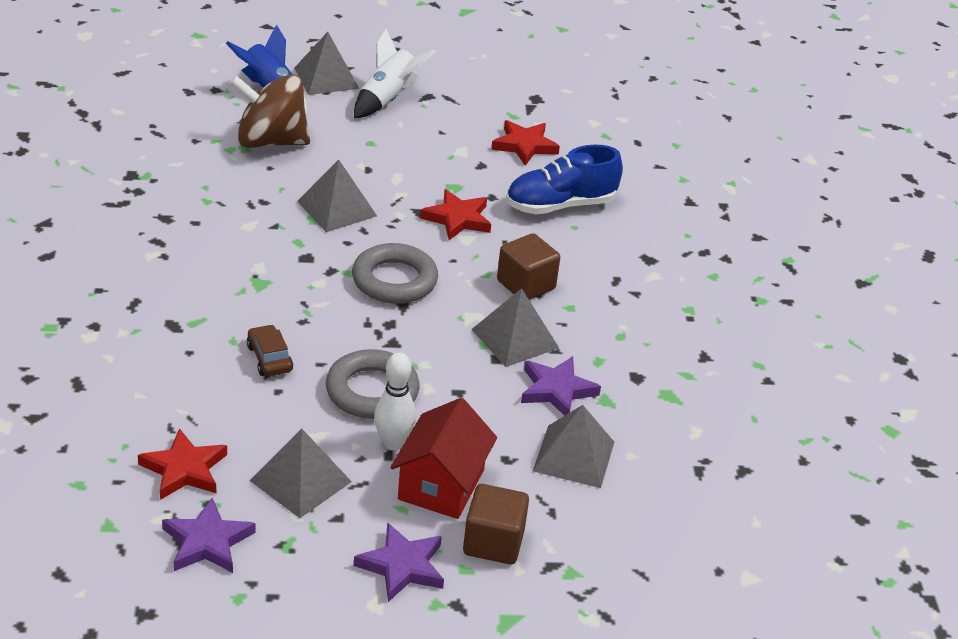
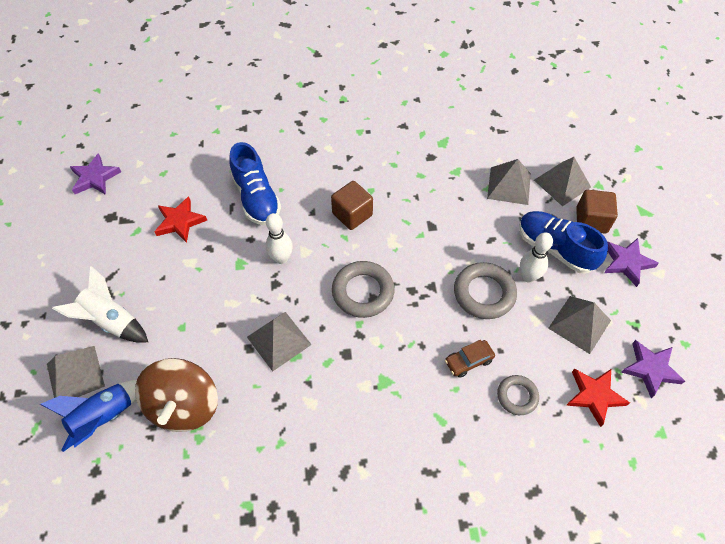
camera: 90 degrees left, 20 degrees up
red house [390,398,497,519] -> blue shoe [519,211,608,274]
red star [420,189,491,240] -> white bowling pin [266,213,293,264]
grey pyramid [471,288,559,367] -> grey pyramid moved to [534,157,591,206]
purple star [521,356,601,416] -> purple star moved to [70,153,121,195]
none -> grey ring [497,375,539,415]

